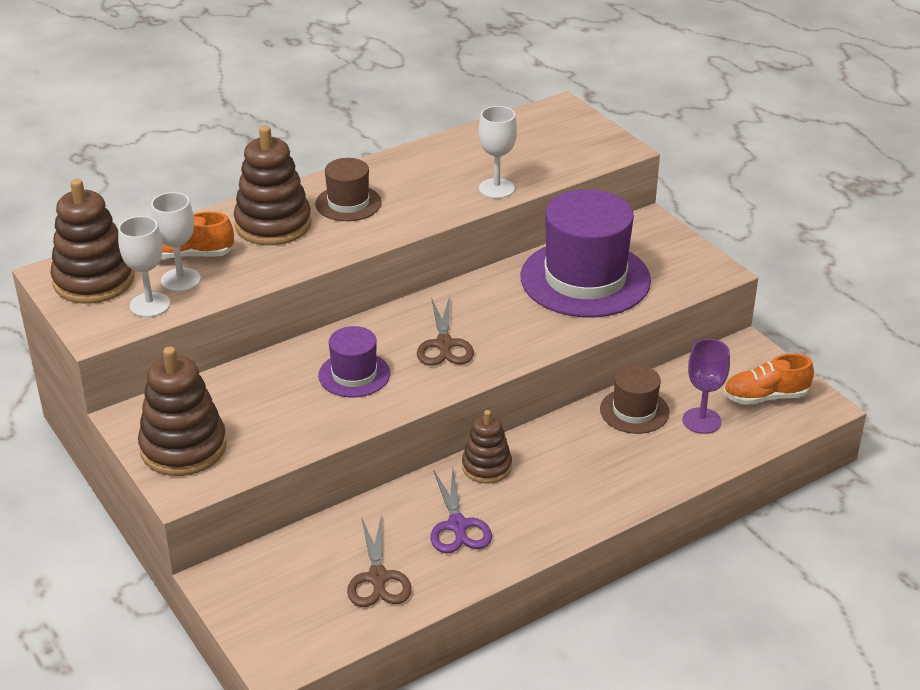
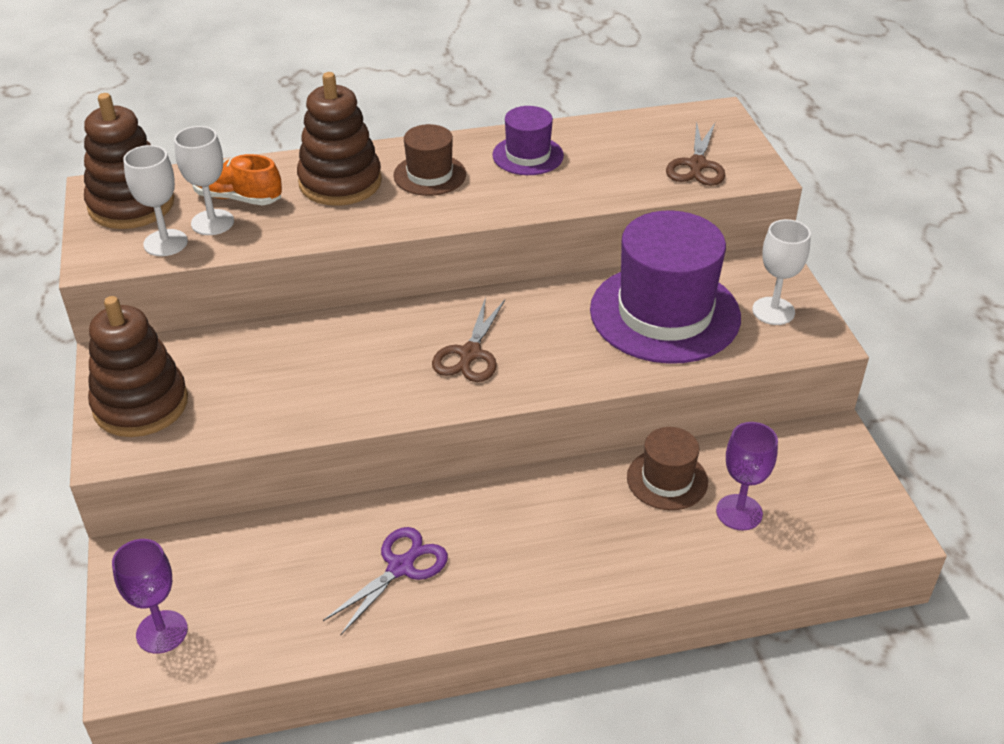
camera: 20 degrees right, 5 degrees up
purple hat [318,326,390,397] -> purple hat moved to [492,106,564,175]
brown scissors [347,514,412,607] -> brown scissors moved to [666,122,725,186]
purple scissors [430,468,492,553] -> purple scissors turned 150 degrees counterclockwise [323,527,448,635]
brown stacking toy [462,410,512,483] -> none
white goblet [479,106,517,199] -> white goblet moved to [752,219,811,325]
orange shoe [723,353,814,405] -> none
none -> purple goblet [112,539,188,654]

